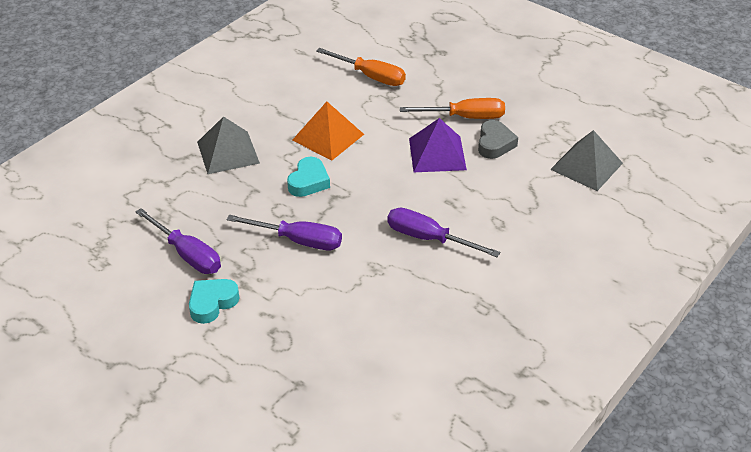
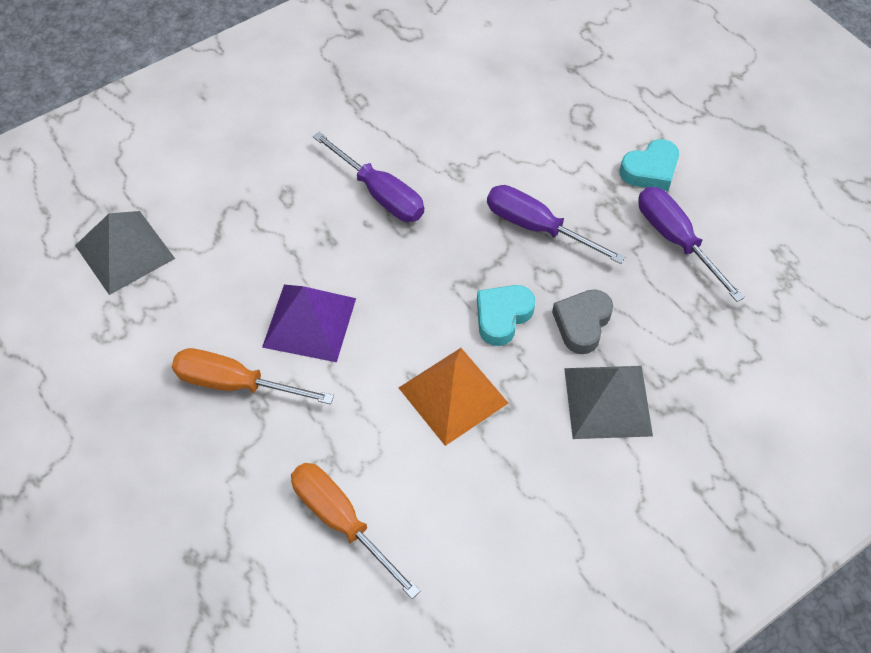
camera: 165 degrees left, 15 degrees up
grey heart [478,120,518,159] -> grey heart moved to [552,289,613,354]

